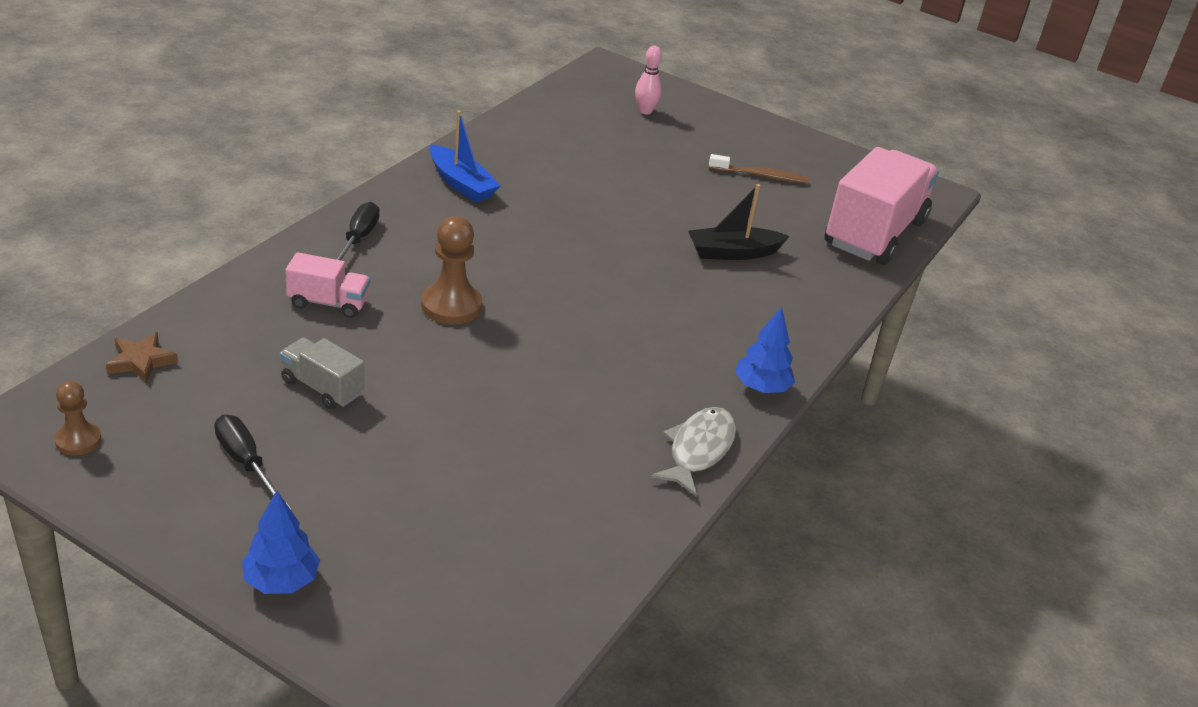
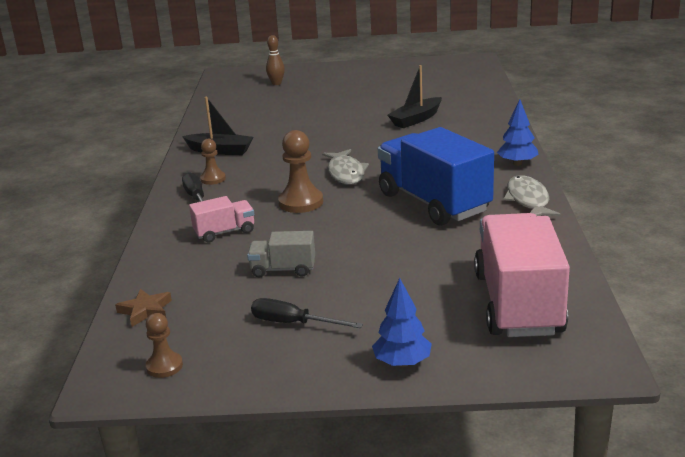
camera: 25 degrees left, 10 degrees down
blue boat [430,110,501,203] -> black boat [182,97,254,155]
pink bowling pin [635,46,662,115] -> brown bowling pin [266,35,285,85]
brown toothbrush [709,154,809,184] -> none
pink truck [825,147,939,265] -> pink truck moved to [474,213,570,337]
none -> brown pawn [200,139,226,185]
none -> grey fish [322,149,369,184]
none -> blue truck [378,127,494,226]

